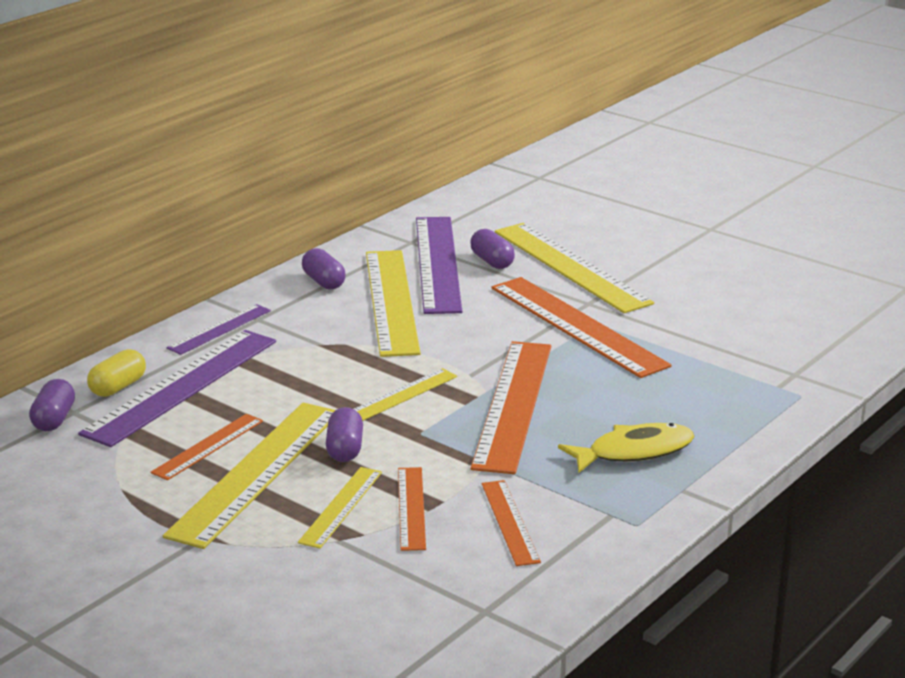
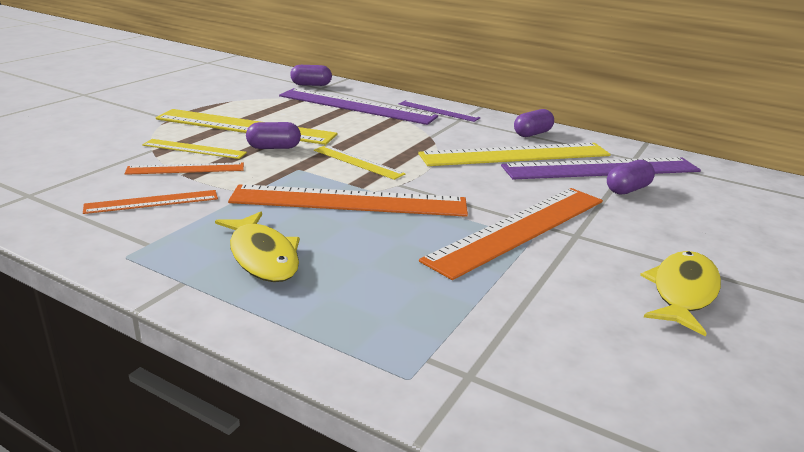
camera: 80 degrees right, 0 degrees up
yellow capsule [87,349,146,397] -> none
orange ruler [151,414,263,480] -> none
yellow ruler [495,223,654,313] -> none
none -> yellow fish [640,251,721,337]

